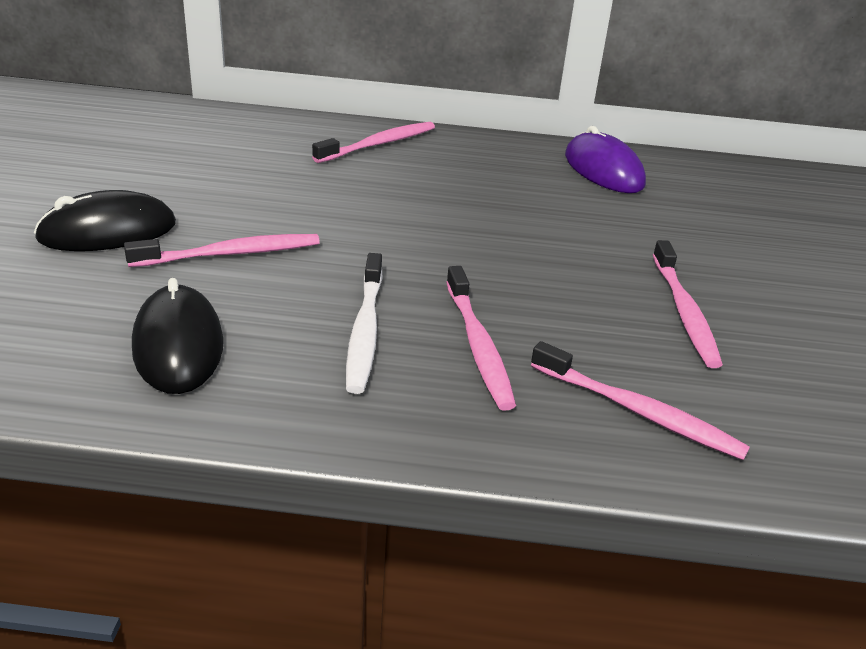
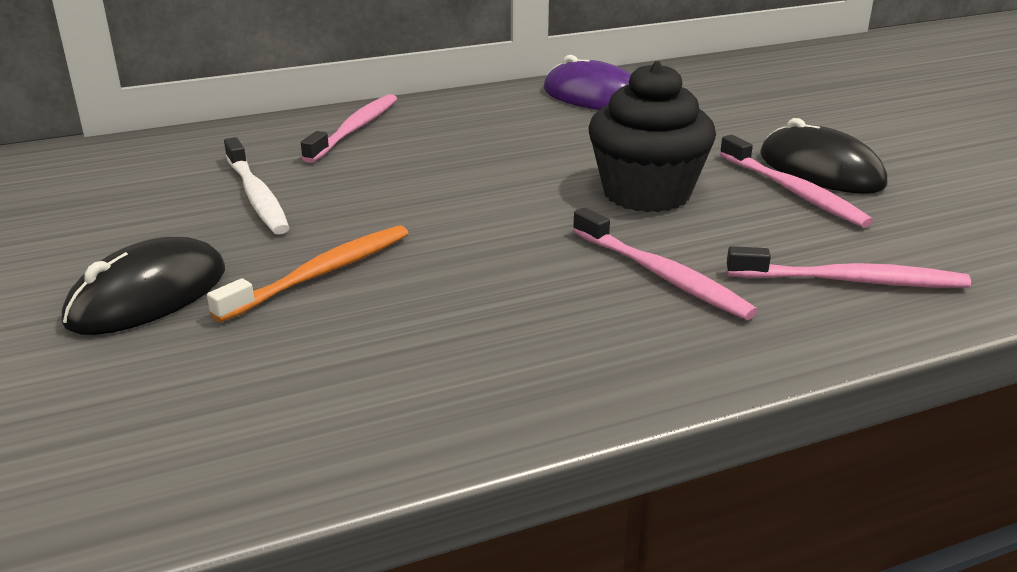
camera: 25 degrees left, 5 degrees down
pink toothbrush [124,234,320,267] -> orange toothbrush [207,225,409,322]
black mouse [132,278,223,394] -> black mouse moved to [760,118,888,194]
white toothbrush [346,253,382,394] -> white toothbrush moved to [224,137,289,235]
none -> black cupcake [588,61,716,212]

